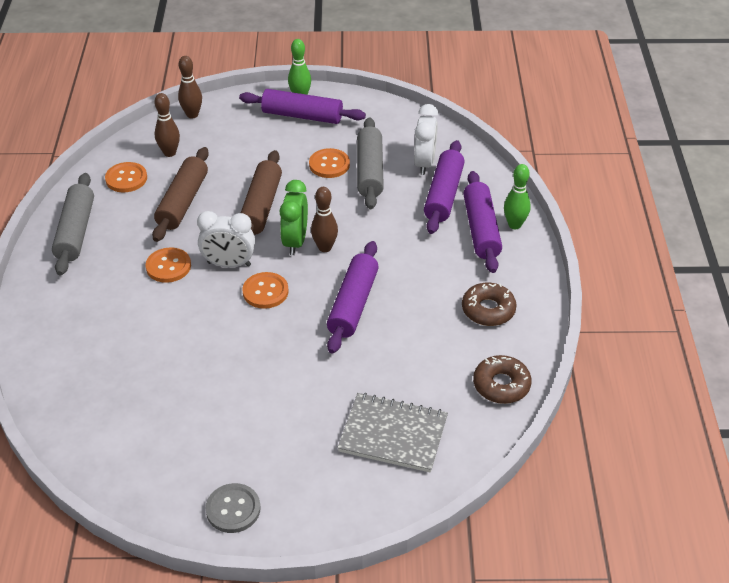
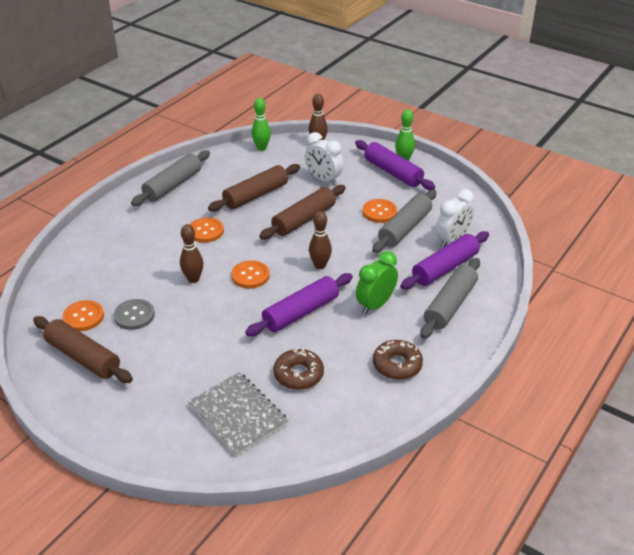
camera: 35 degrees right, 5 degrees down
orange button [105,162,147,192] -> orange button moved to [62,300,104,331]
brown bowling pin [154,93,180,157] -> brown bowling pin moved to [180,224,203,283]
white clock [197,211,255,268] -> white clock moved to [305,132,343,185]
grey button [206,483,261,533] -> grey button moved to [114,299,155,330]
green clock [280,180,308,255] -> green clock moved to [356,251,398,314]
purple rolling pin [463,171,502,273] -> grey rolling pin [420,258,480,339]
brown donut [473,355,531,404] -> brown donut moved to [273,348,324,390]
green bowling pin [504,164,531,229] -> green bowling pin moved to [252,98,271,151]
none -> brown rolling pin [33,316,133,383]

